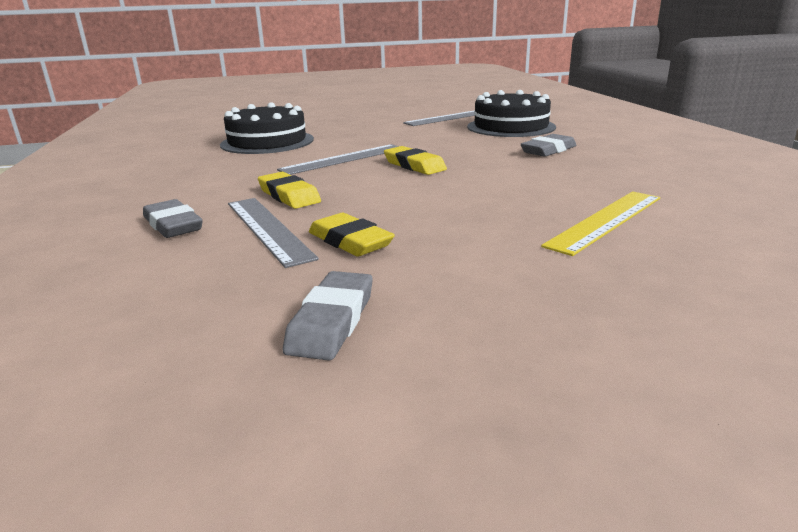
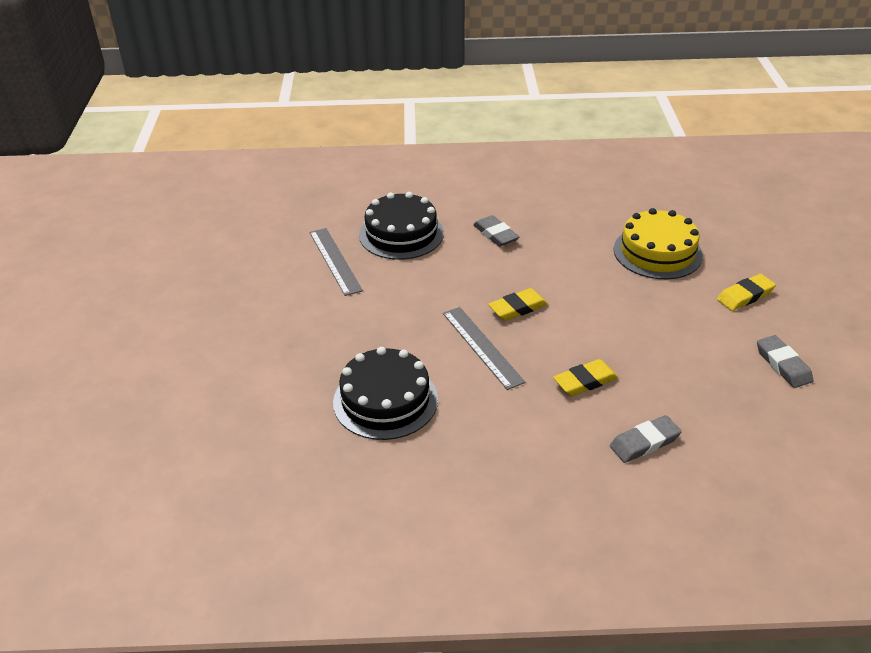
camera: 80 degrees left, 15 degrees up
grey ruler [228,198,319,268] -> none
grey eraser [283,271,373,361] -> grey eraser turned 45 degrees clockwise [757,335,813,388]
yellow eraser [309,213,395,257] -> yellow eraser moved to [717,274,776,311]
yellow ruler [541,191,660,256] -> yellow cake [614,208,703,279]

